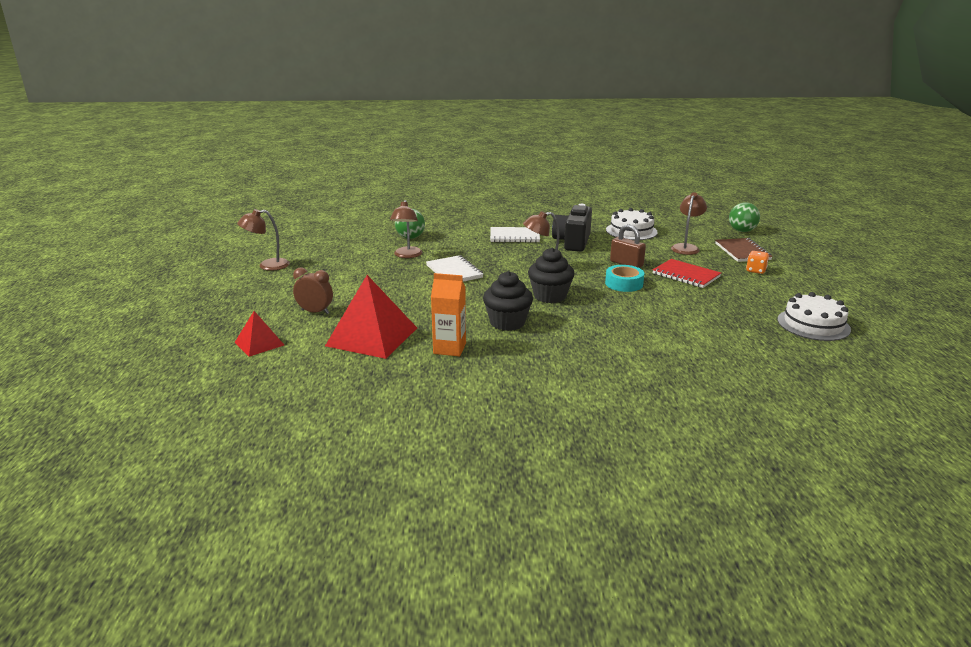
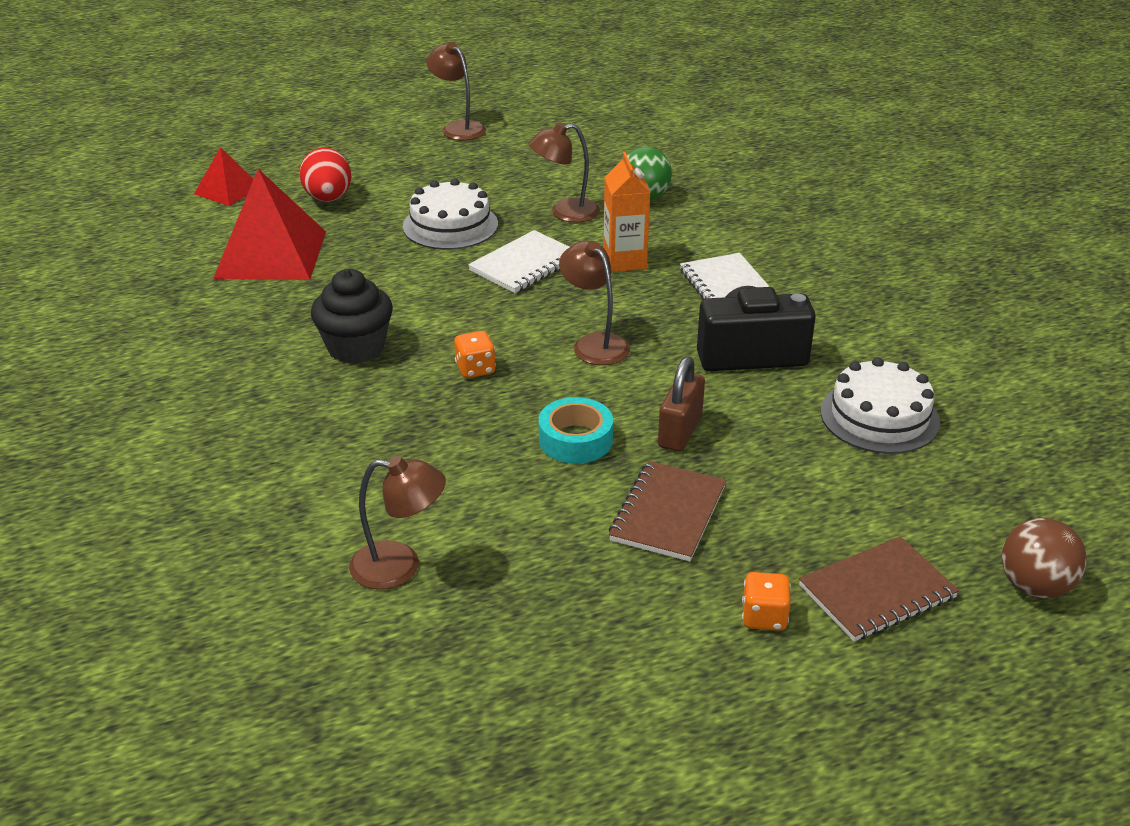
camera: 70 degrees right, 10 degrees up
brown clock [293,267,333,314] -> red egg [299,148,351,202]
orange carton [431,273,466,356] -> orange carton moved to [603,152,650,272]
black cupcake [528,248,575,303] -> orange dice [454,331,496,378]
red notebook [653,259,721,288] -> brown notebook [609,461,726,562]
brown lamp [671,192,707,255] -> brown lamp moved to [349,456,446,589]
green ball [729,202,760,232] -> brown ball [1002,518,1087,598]
white cake [777,292,851,341] -> white cake moved to [403,178,498,250]

